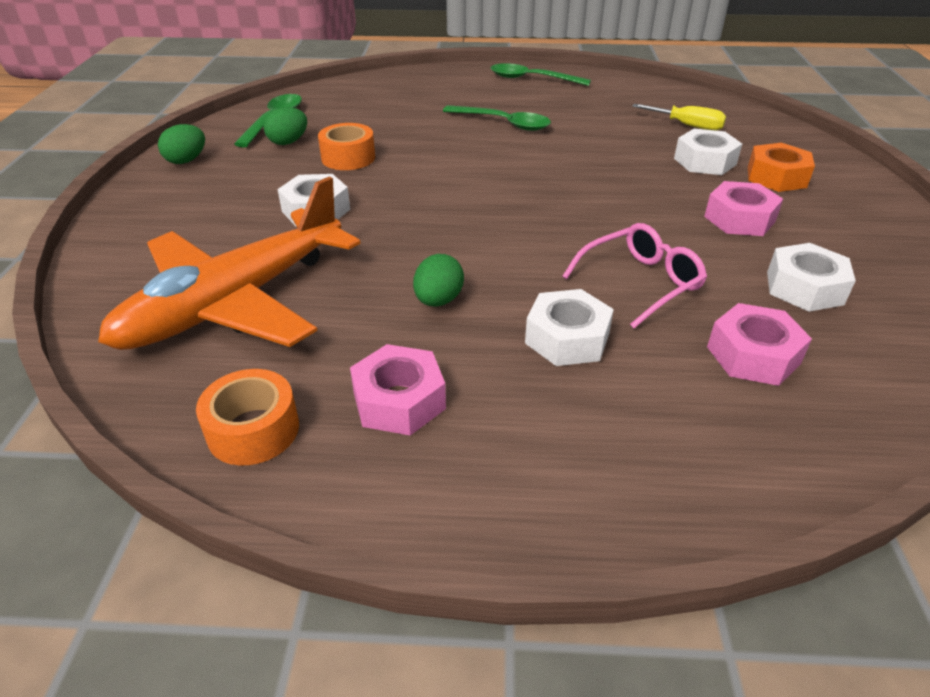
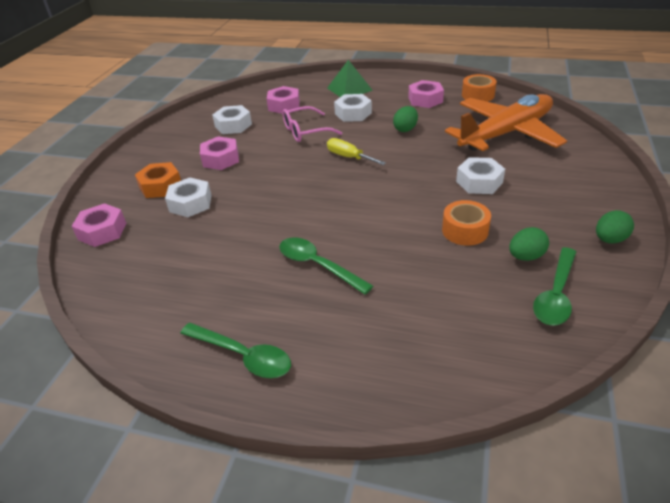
camera: 165 degrees left, 0 degrees up
yellow screwdriver [632,104,726,131] -> yellow screwdriver moved to [327,138,386,165]
none -> pink nut [72,203,126,247]
none -> green pyramid [327,60,373,97]

